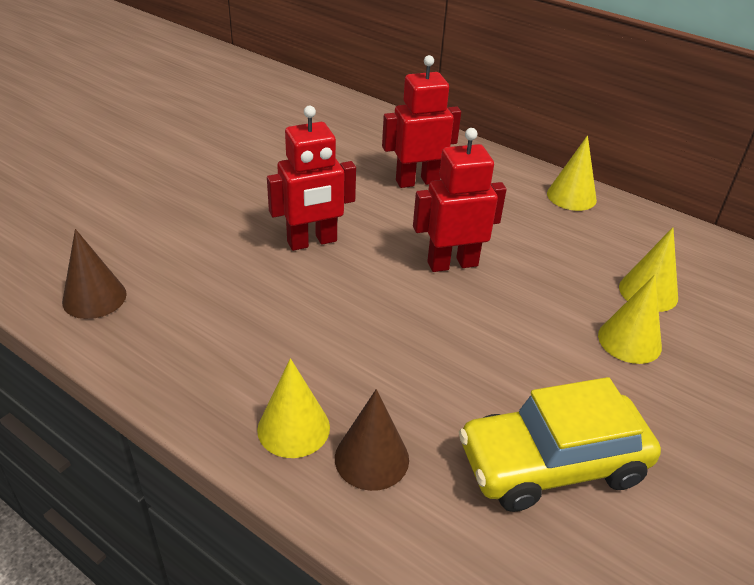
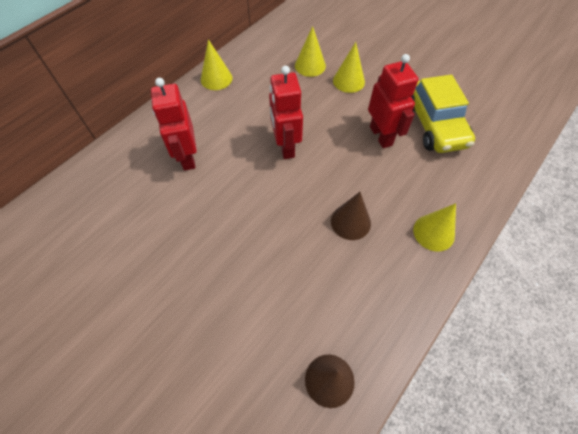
camera: 85 degrees left, 20 degrees up
red robot [267,106,356,251] -> red robot moved to [368,54,419,148]
brown cone [335,389,409,491] -> brown cone moved to [331,192,371,240]

